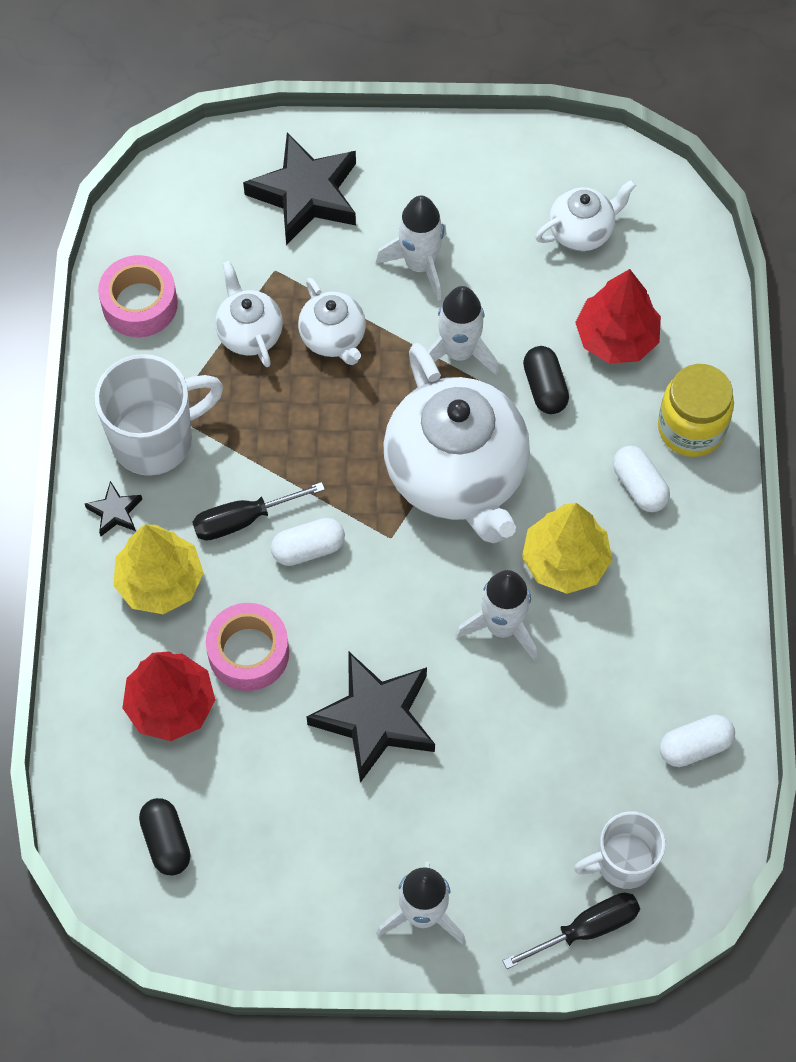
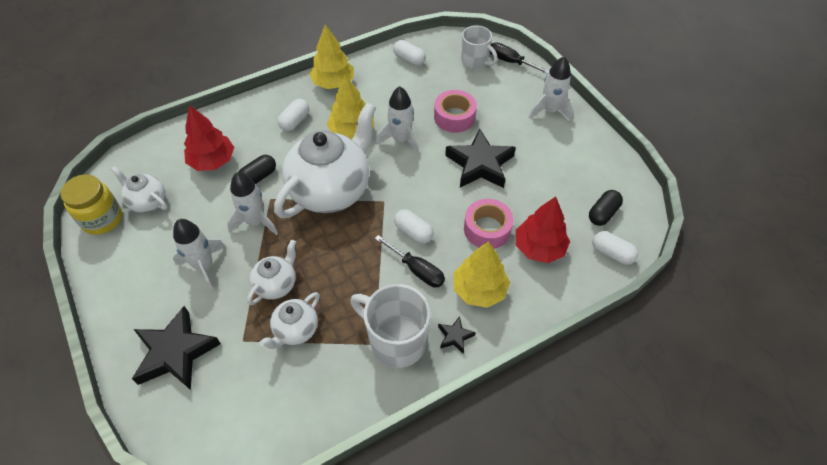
camera: 120 degrees left, 10 degrees down
pink tape [98,255,178,337] -> pink tape moved to [434,90,477,133]
yellow jar [658,364,734,457] -> yellow jar moved to [60,174,122,235]
none -> yellow tree [309,25,354,89]
none -> white capsule [592,231,638,265]

